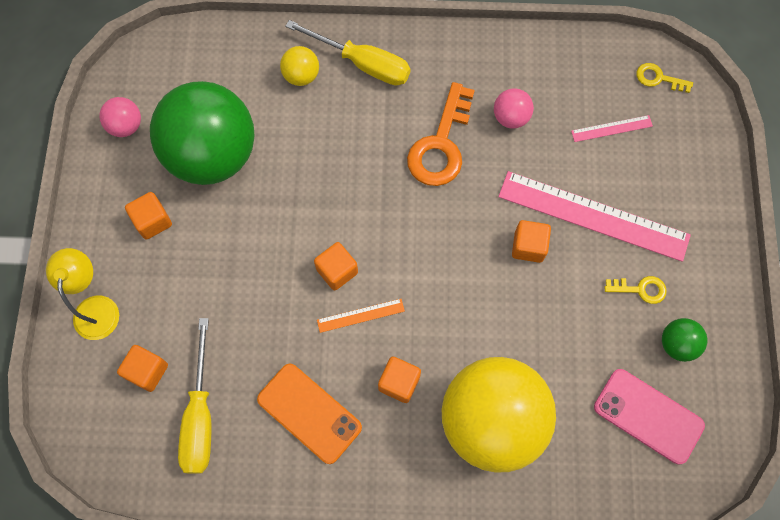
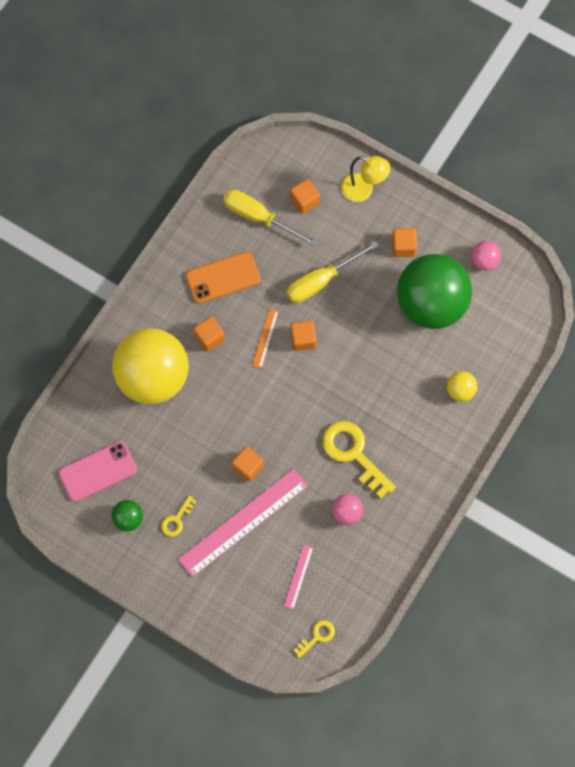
camera: 120 degrees right, 0 degrees up
yellow screwdriver [285,20,411,86] -> yellow screwdriver moved to [287,241,379,303]
orange key [407,82,475,186] -> yellow key [322,421,396,499]

